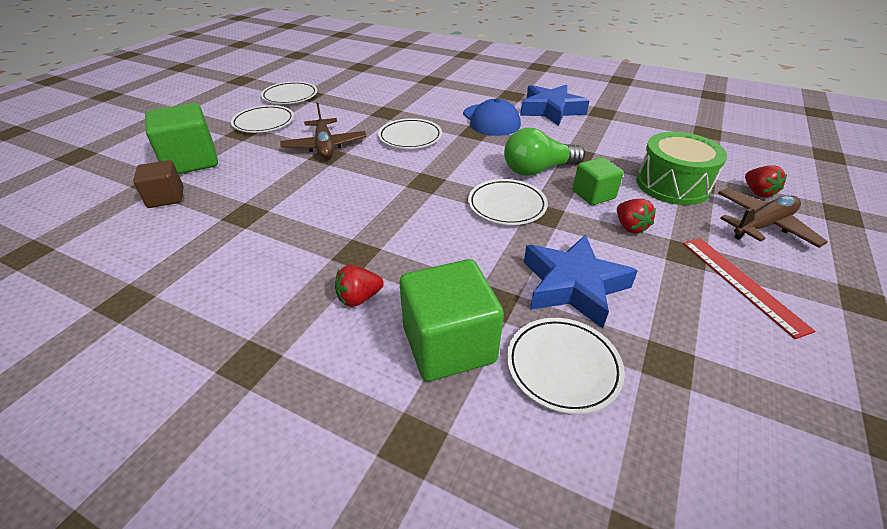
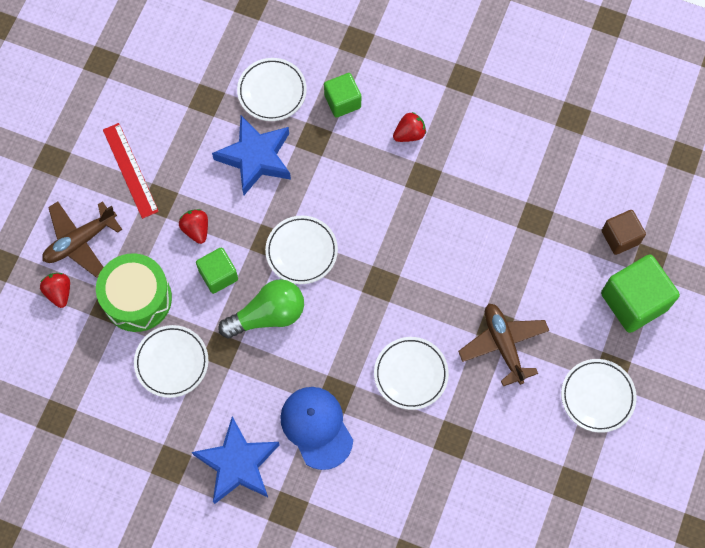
camera: 175 degrees right, 30 degrees up
white plate [261,82,317,104] -> white plate moved to [134,325,208,398]
green cube [400,259,504,381] -> green cube [324,73,361,118], size x0.60

